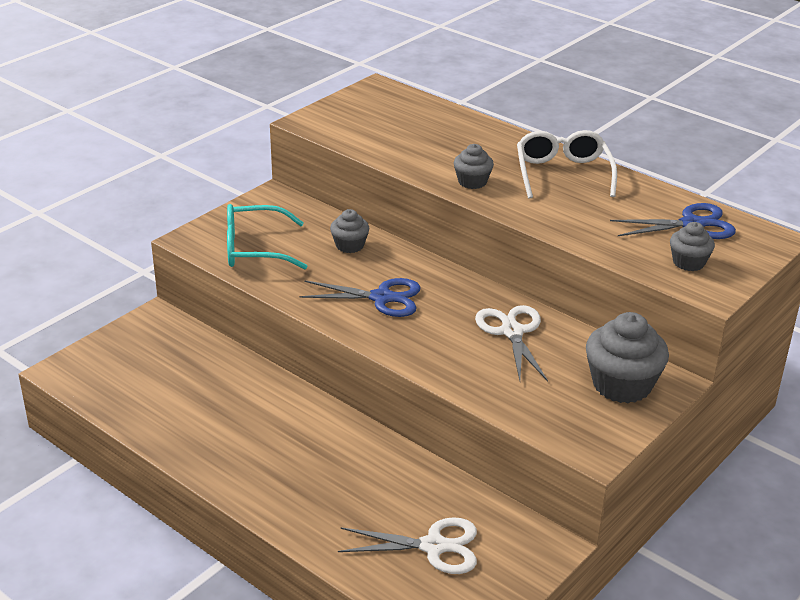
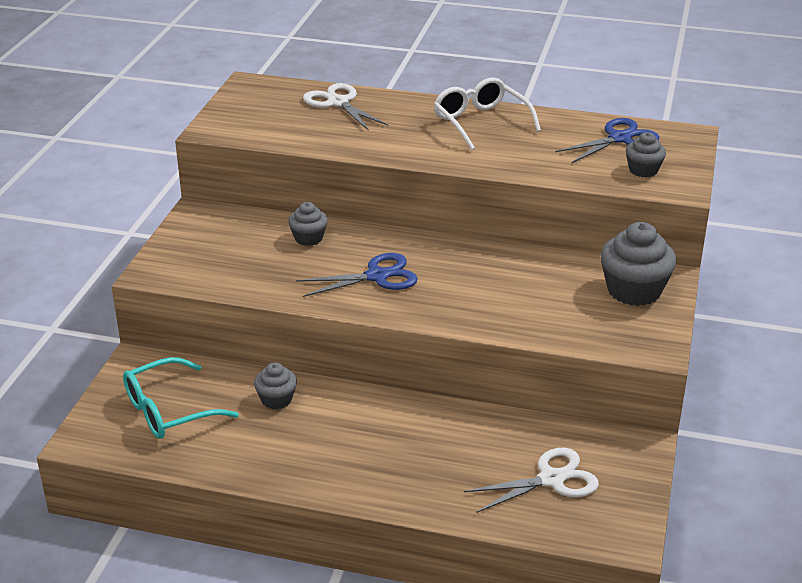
camera: 25 degrees left, 0 degrees up
turquoise glasses [227,204,308,270] -> turquoise glasses moved to [123,357,239,439]
grey cupcake [454,144,494,189] -> grey cupcake moved to [254,362,297,409]
white scissors [475,305,548,382] -> white scissors moved to [303,83,388,131]

